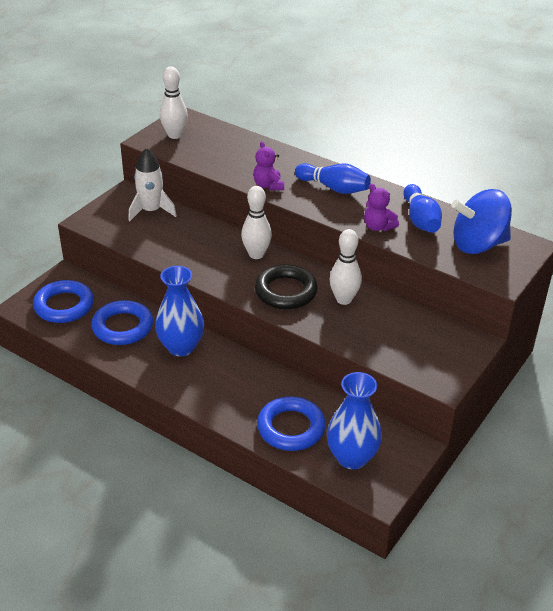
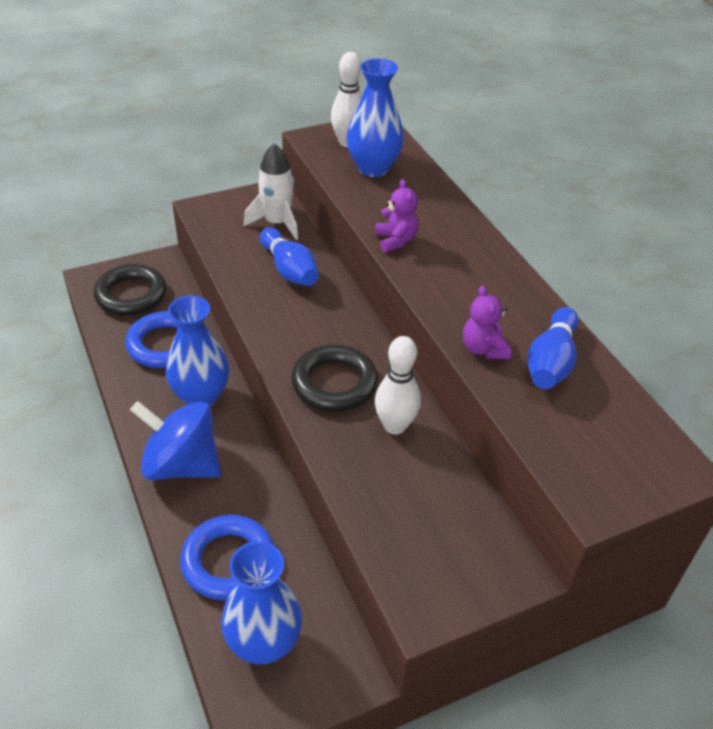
camera: 30 degrees right, 5 degrees up
blue ring [33,280,94,323] -> black ring [94,264,166,316]
white bowling pin [241,186,272,259] -> none
purple teddy bear [253,141,284,190] -> purple teddy bear turned 150 degrees clockwise [375,179,418,252]
blue bowling pin [295,163,371,194] -> blue bowling pin moved to [260,227,319,286]
blue spinning top [451,189,512,254] -> blue spinning top moved to [130,401,221,480]
none -> blue vase [346,58,404,177]

